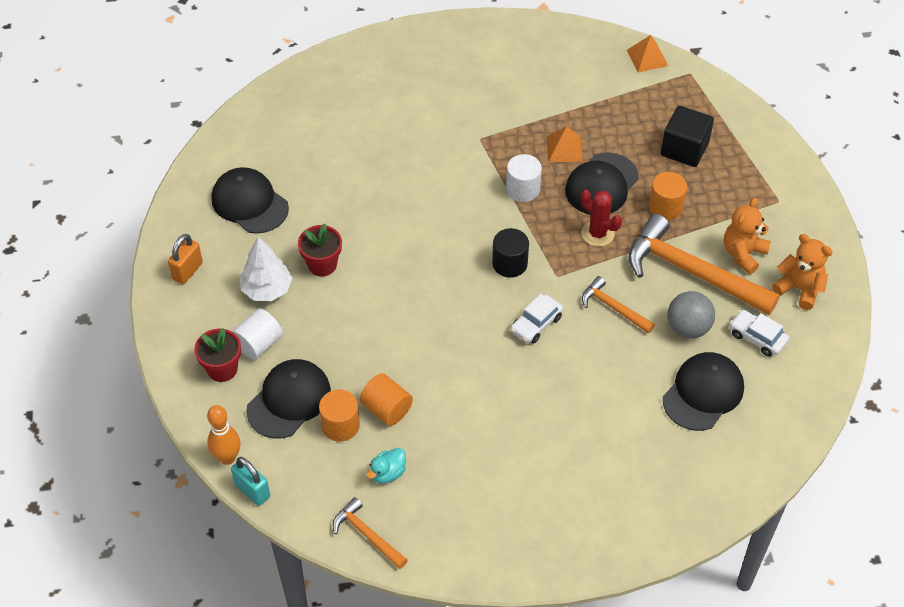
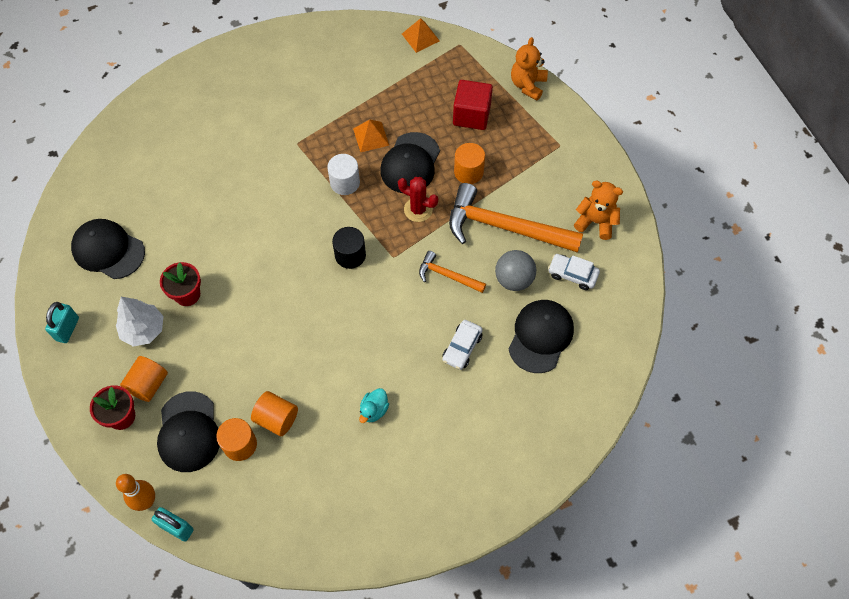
camera: 15 degrees left, 10 degrees up
orange padlock [168,234,203,284] -> turquoise padlock [45,302,79,343]
white cylinder [232,308,283,360] -> orange cylinder [120,356,168,402]
black cap [246,359,331,439] -> black cap turned 150 degrees clockwise [157,391,220,472]
orange hammer [333,497,408,569] -> none
turquoise duck [367,448,406,484] -> turquoise duck moved to [359,388,389,423]
white car [511,294,563,344] -> white car moved to [442,320,483,370]
black cube [661,105,714,167] -> red cube [453,80,493,130]
orange teddy bear [724,198,771,274] -> orange teddy bear moved to [511,37,548,100]

